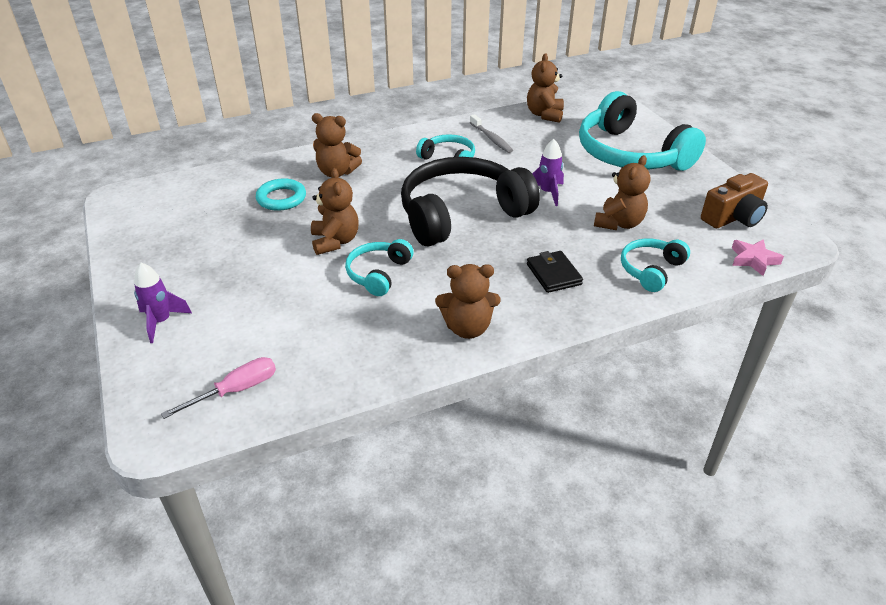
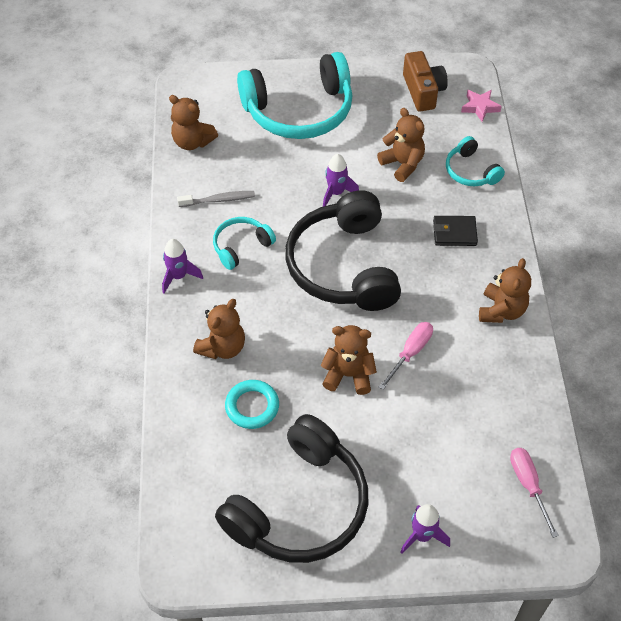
camera: 70 degrees left, 15 degrees up
turquoise headphones [345,239,414,296] -> pink screwdriver [379,322,433,390]
none -> purple rocket [162,239,203,293]
none -> black headphones [215,414,368,563]

